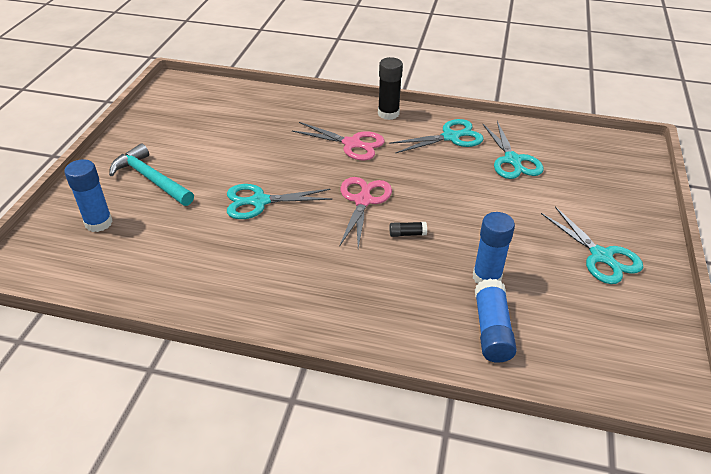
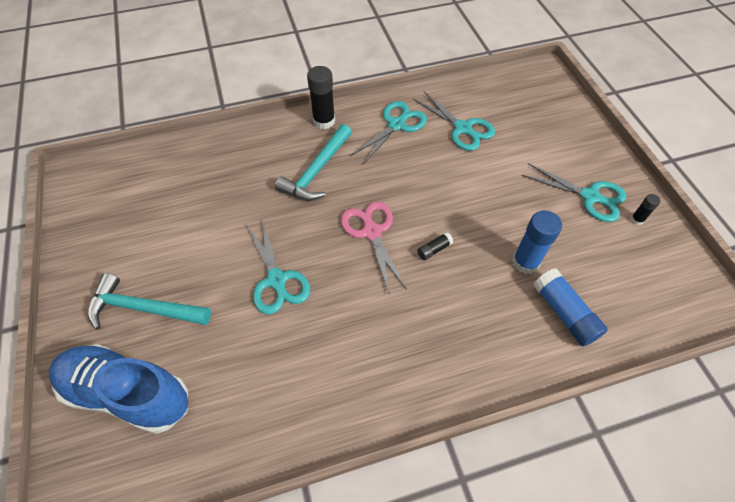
camera: 30 degrees left, 15 degrees up
blue glue stick [64,159,113,232] -> blue shoe [49,344,188,434]
turquoise scissors [227,184,332,219] -> turquoise scissors turned 75 degrees counterclockwise [246,218,310,314]
pink scissors [292,122,385,160] -> turquoise hammer [275,124,352,201]
none -> black glue stick [631,194,661,225]

